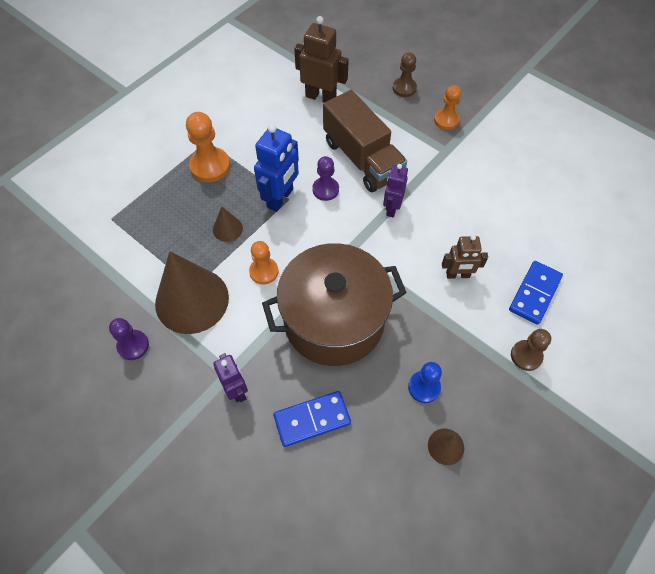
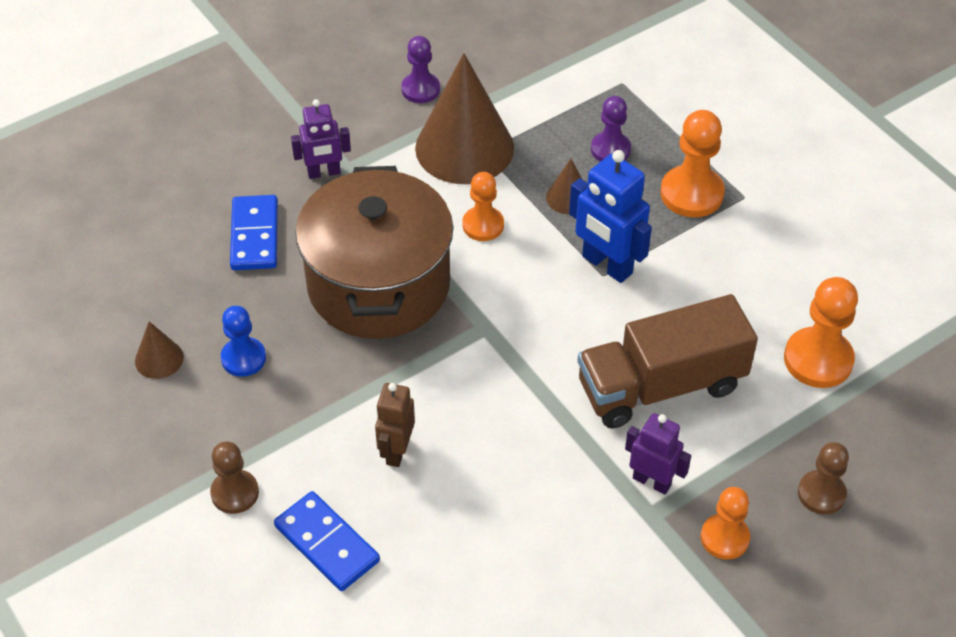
camera: 105 degrees right, 10 degrees down
brown robot [294,16,349,103] -> orange pawn [784,277,858,388]
purple pawn [312,156,339,201] -> purple pawn moved to [591,96,631,162]
purple robot [383,164,408,217] -> purple robot moved to [625,413,691,495]

